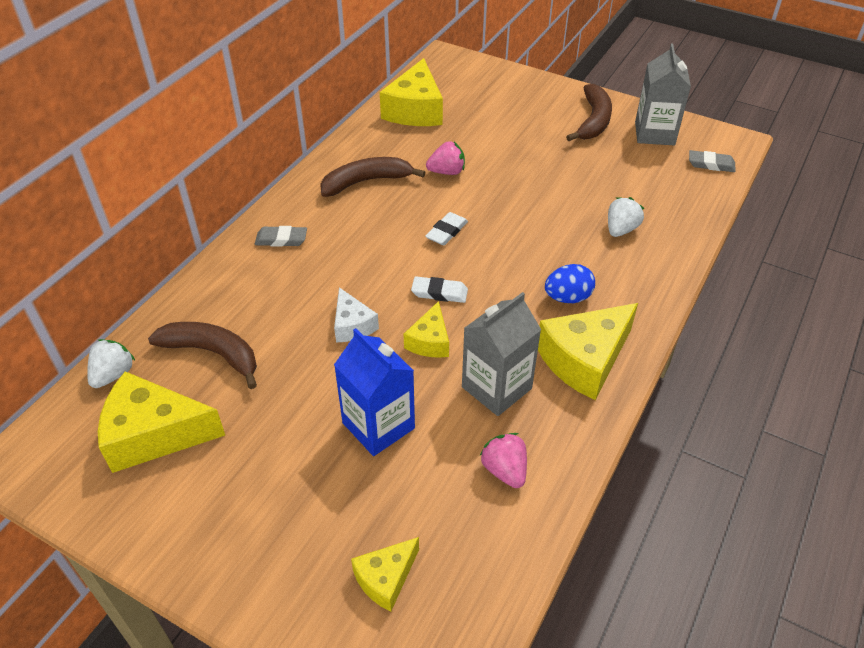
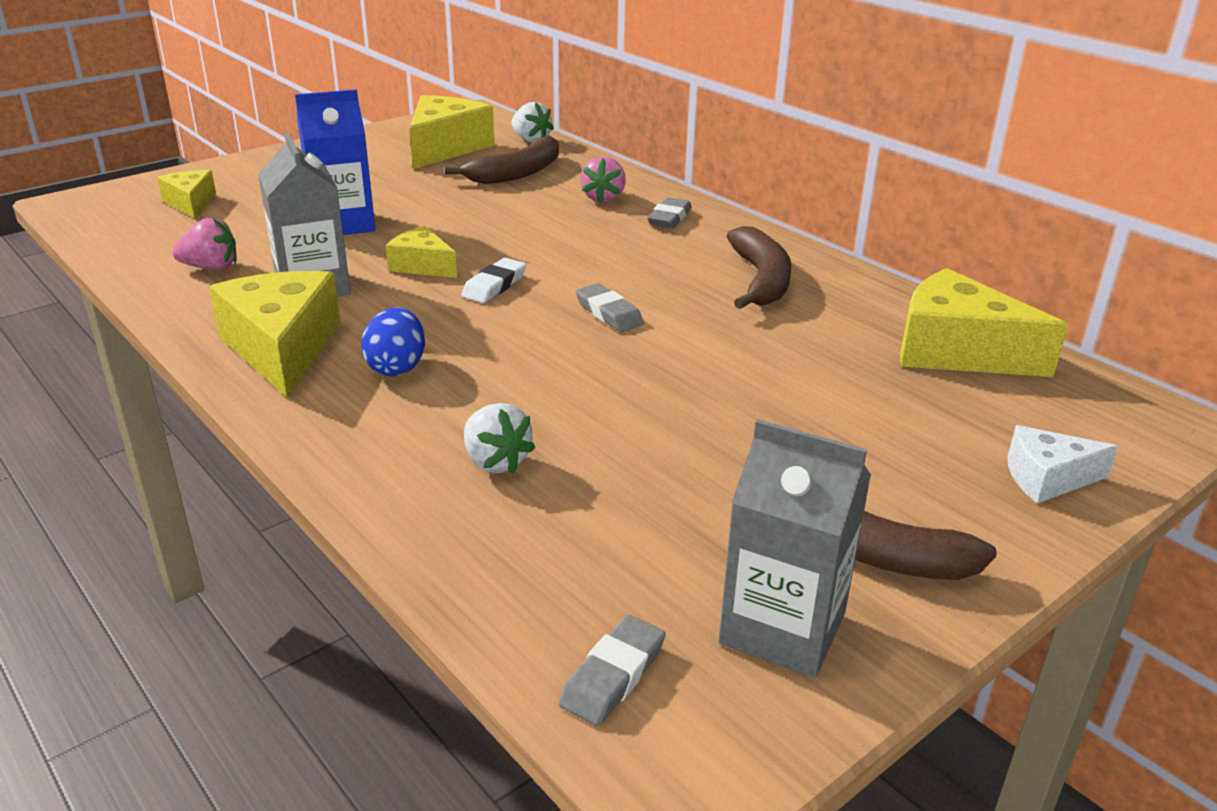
camera: 110 degrees right, 15 degrees down
white cheese [334,287,379,342] -> white cheese moved to [1008,425,1118,504]
white eraser [425,212,468,245] -> grey eraser [576,283,644,332]
pink strawberry [426,141,465,175] -> pink strawberry moved to [580,156,626,203]

